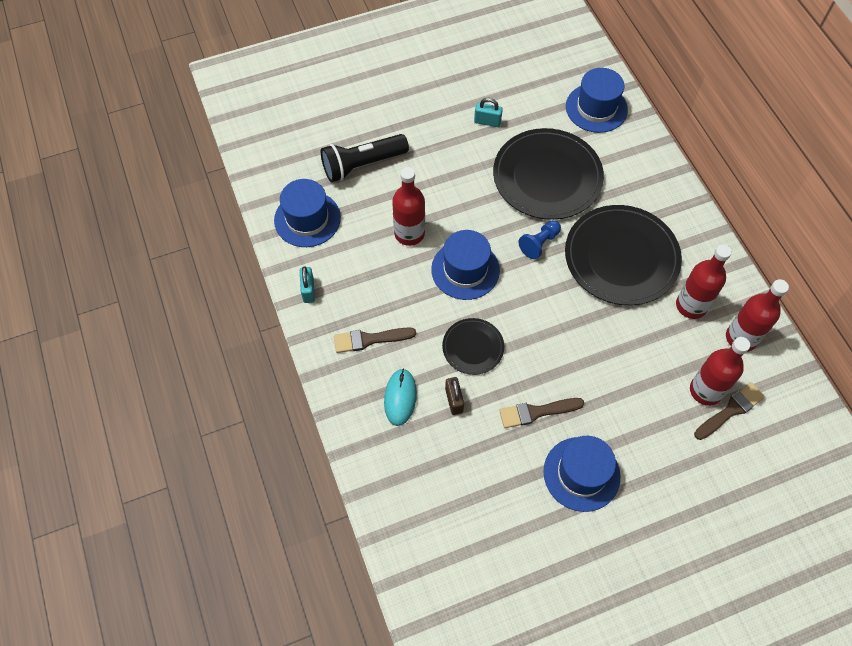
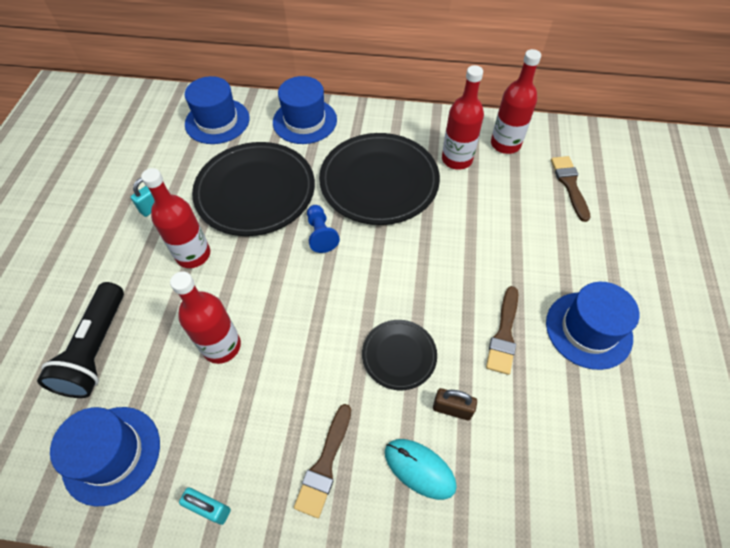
camera: 60 degrees left, 5 degrees down
blue hat [431,230,500,300] -> blue hat moved to [273,76,337,144]
red bottle [690,337,750,406] -> red bottle moved to [141,168,210,268]

